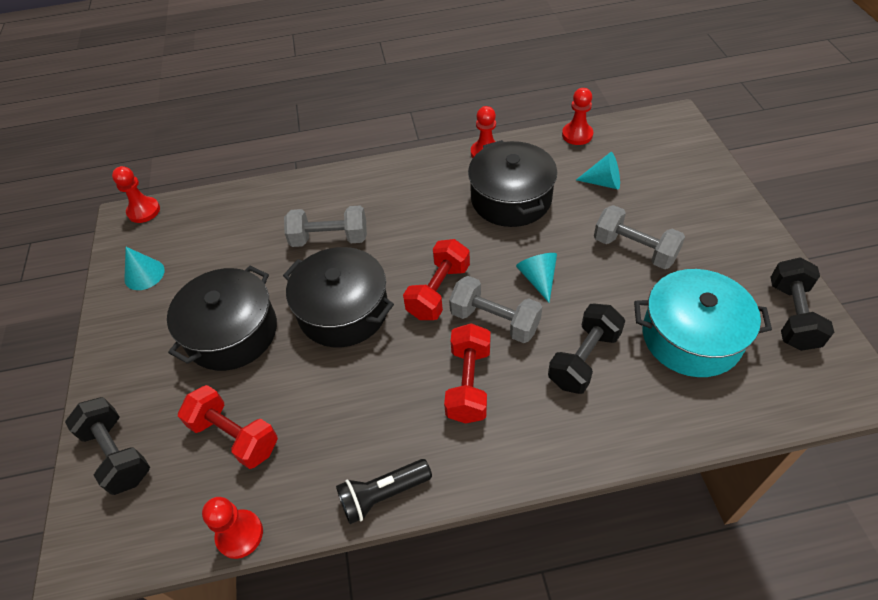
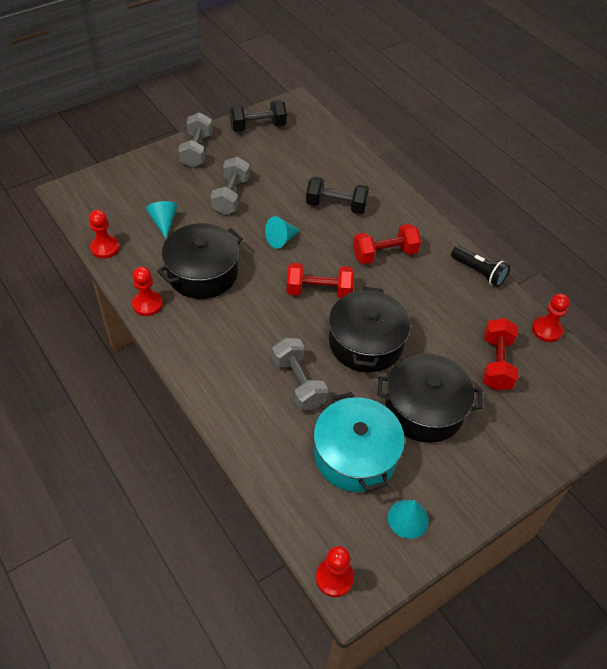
camera: 120 degrees left, 0 degrees up
black dumbbell [65,397,150,495] -> none
grey dumbbell [449,276,542,343] -> grey dumbbell moved to [178,112,212,168]
turquoise pot [634,269,772,377] -> turquoise pot moved to [314,392,405,492]

